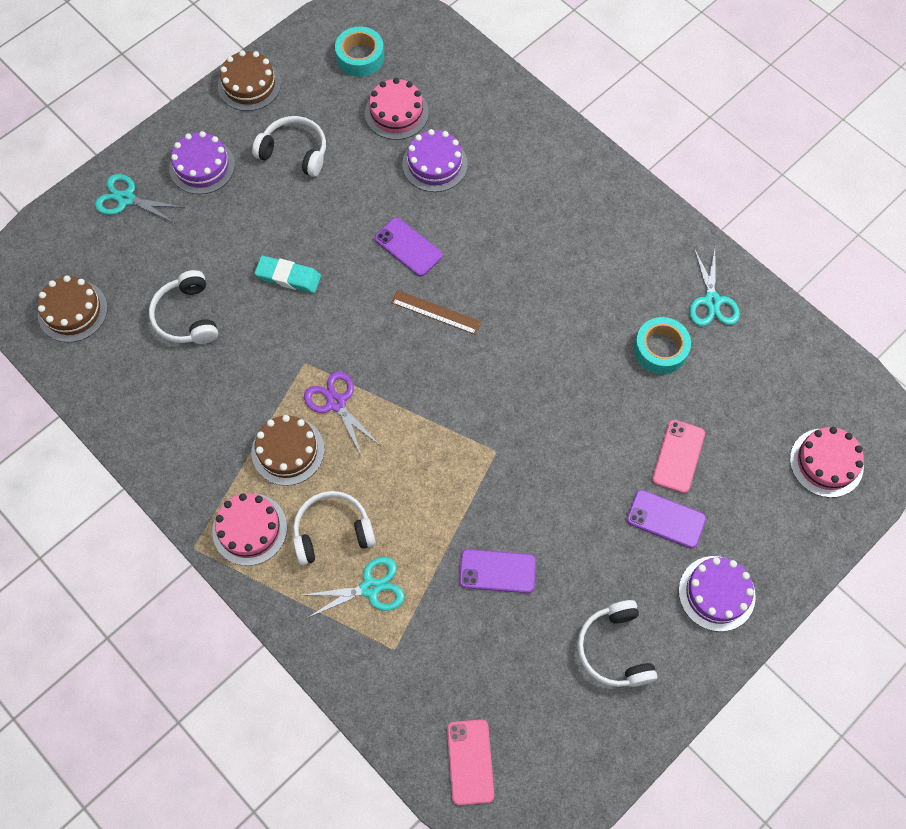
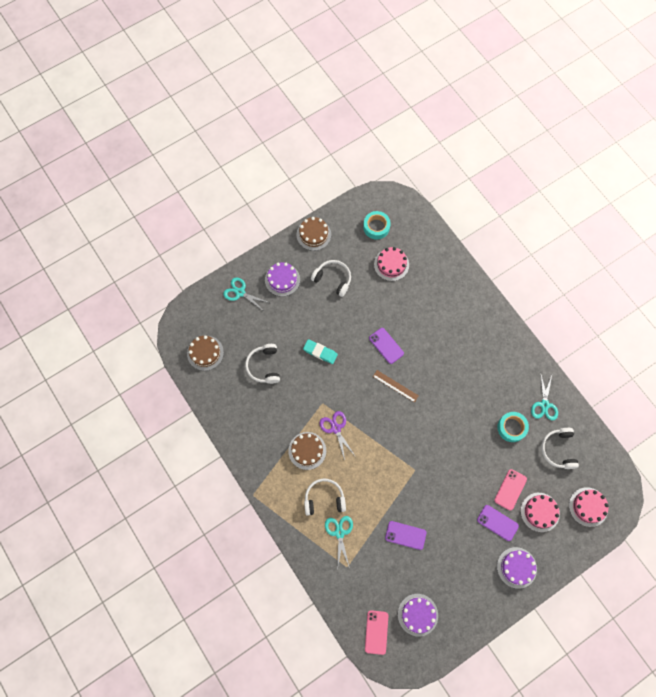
camera: 10 degrees right, 5 degrees up
pink cake [212,493,287,566] -> pink cake moved to [521,493,560,532]
turquoise scissors [304,557,405,618] -> turquoise scissors turned 90 degrees counterclockwise [325,516,353,568]
purple cake [402,129,468,192] -> purple cake moved to [398,594,438,637]
white headphones [578,600,658,687] -> white headphones moved to [542,428,579,469]

